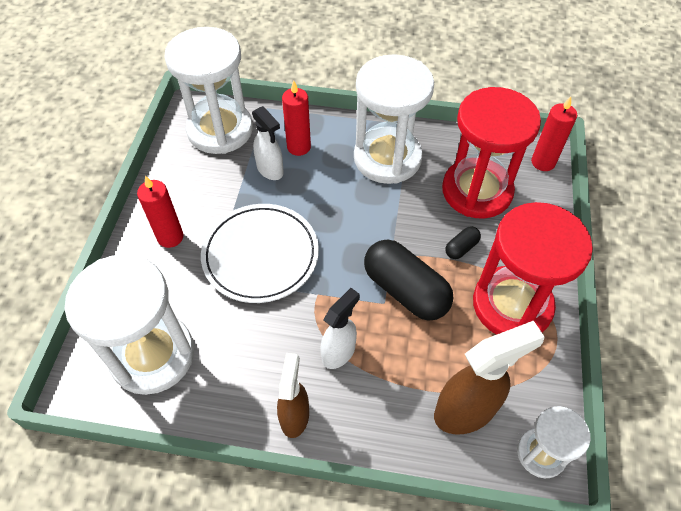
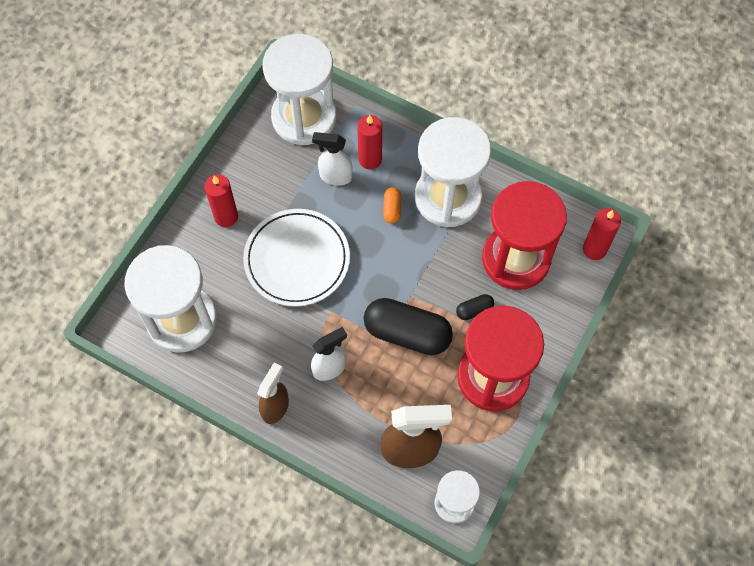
camera: 20 degrees right, 10 degrees up
white spray bottle [252,106,284,180] -> white spray bottle turned 120 degrees clockwise [312,132,352,186]
black capsule [364,240,453,321] -> black capsule turned 45 degrees counterclockwise [364,298,453,355]
none -> orange capsule [383,187,401,223]

